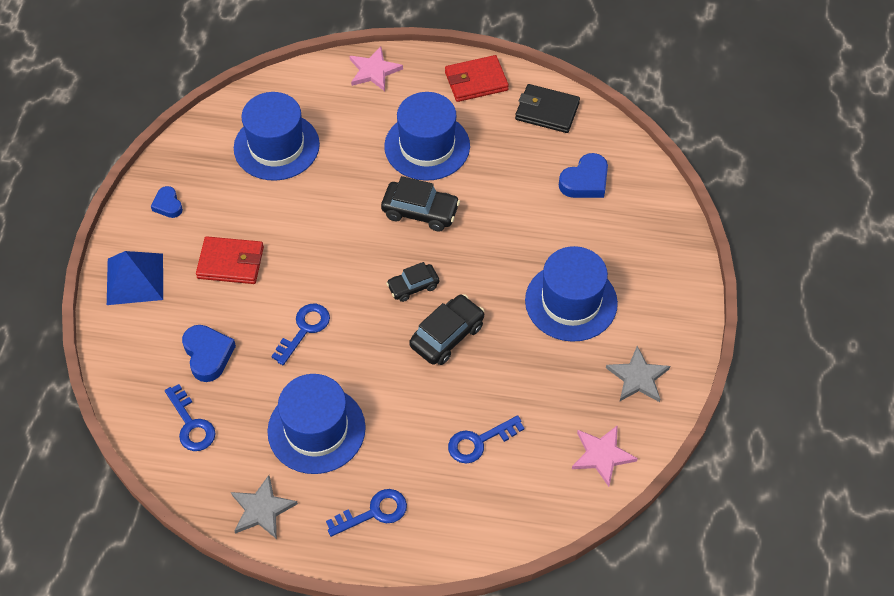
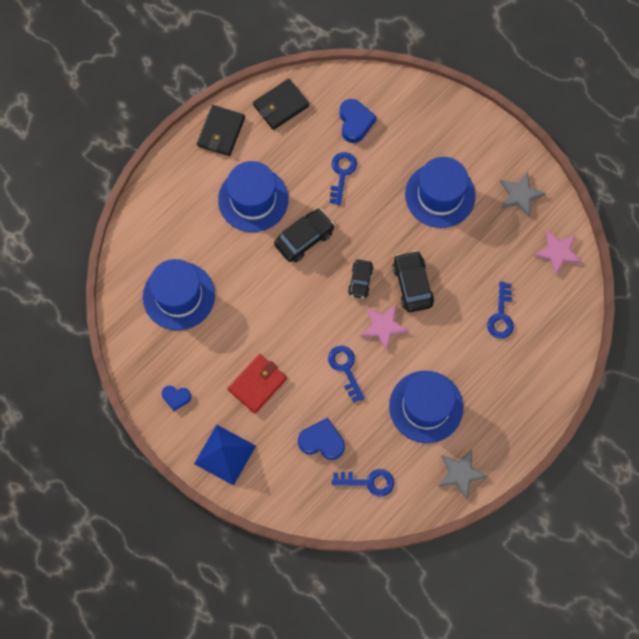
camera: 55 degrees left, 15 degrees up
blue key [326,489,407,537] -> blue key moved to [330,152,357,205]
pink star [350,47,403,91] -> pink star moved to [360,305,409,351]
red wallet [445,55,509,102] -> black wallet [197,105,245,156]

